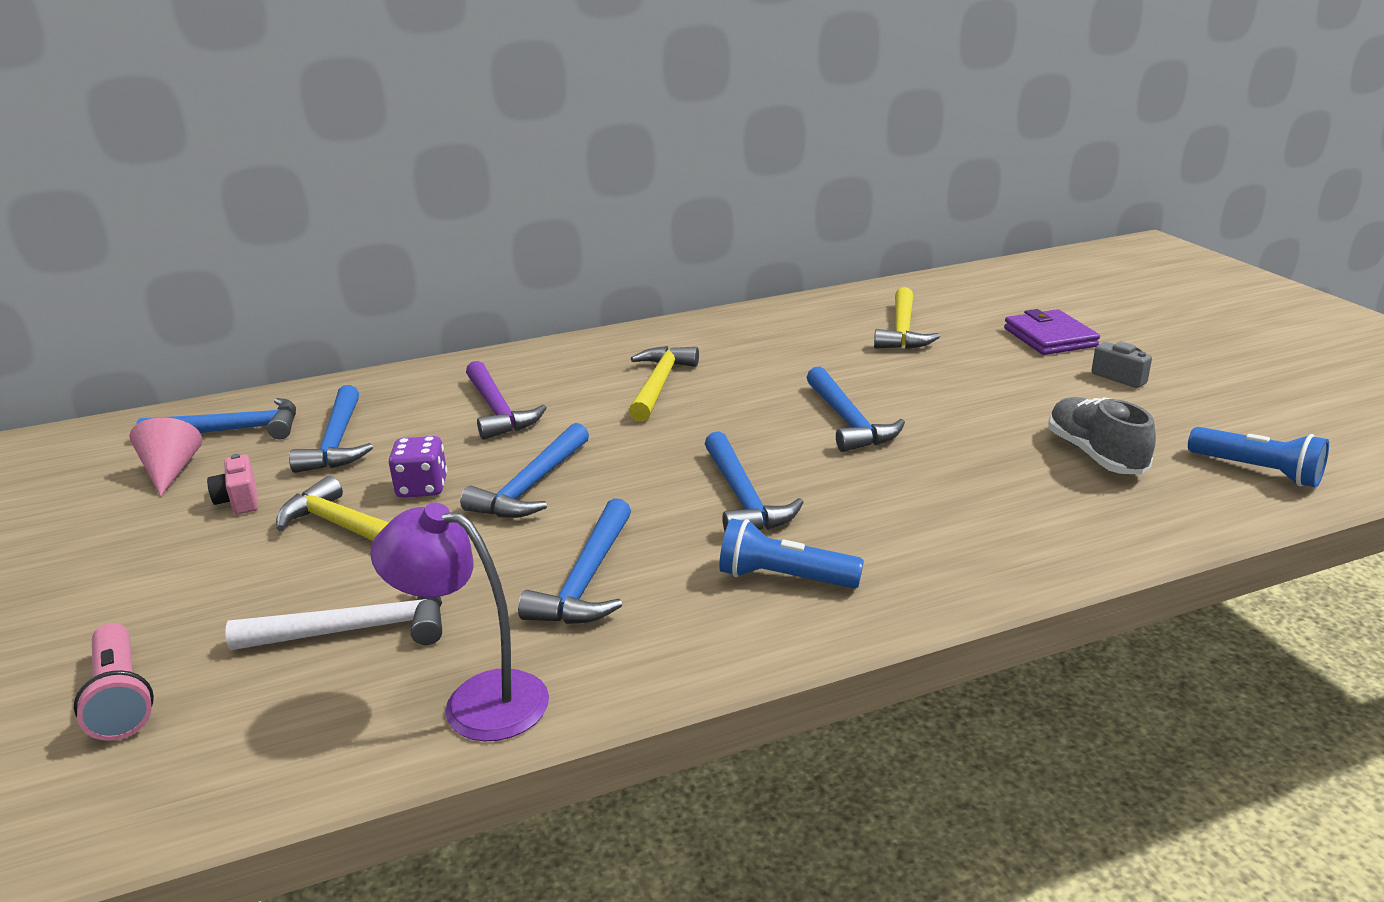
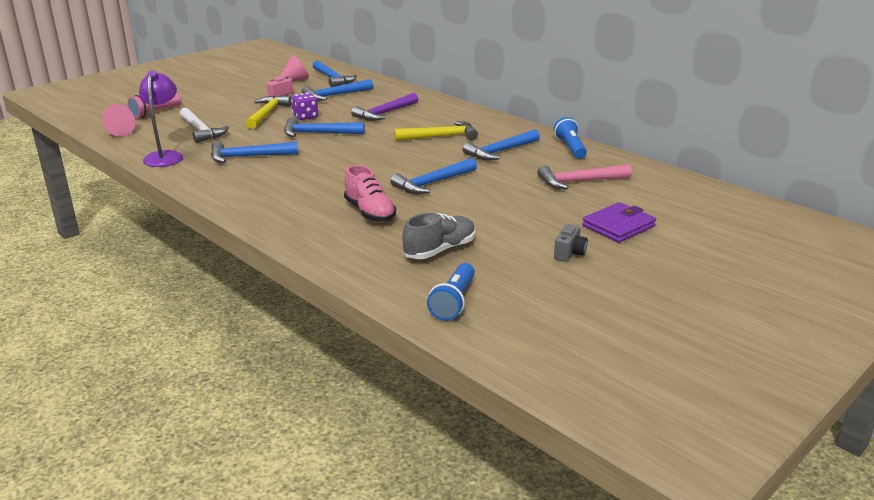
camera: 65 degrees right, 0 degrees up
blue hammer [705,432,804,531] -> blue hammer moved to [463,129,540,160]
blue flashlight [719,518,864,588] -> blue flashlight moved to [554,117,587,159]
yellow hammer [874,287,940,349] -> pink hammer [537,164,632,189]
none -> pink cone [102,104,135,137]
none -> pink shoe [344,165,396,222]

